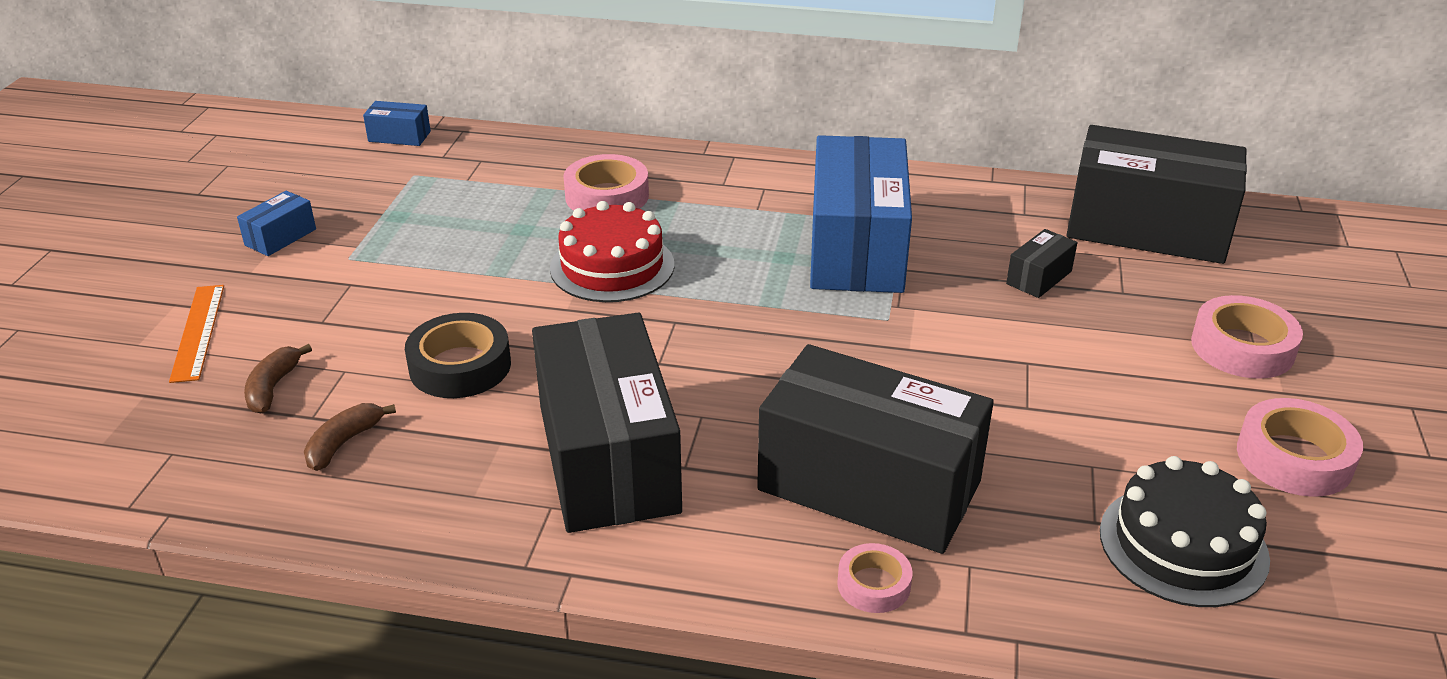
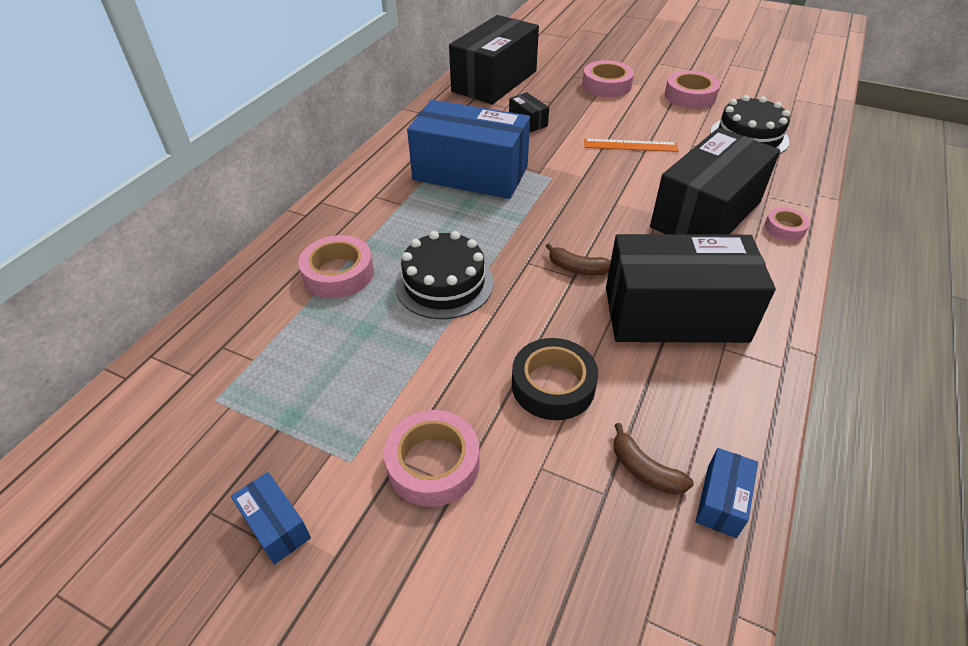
camera: 75 degrees left, 10 degrees up
orange ruler [169,285,224,383] -> orange ruler moved to [584,139,679,152]
brown banana [244,344,312,414] -> brown banana moved to [546,243,611,275]
blue box [363,101,431,146] -> blue box moved to [695,448,758,538]
red cake [550,201,674,302] -> black cake [395,231,493,319]
none -> pink tape [384,410,479,507]

